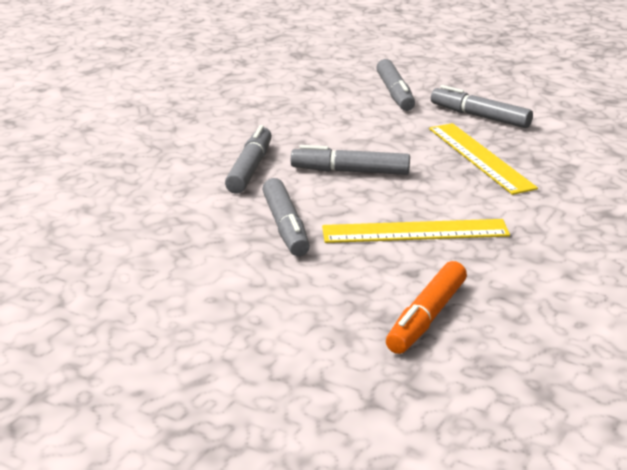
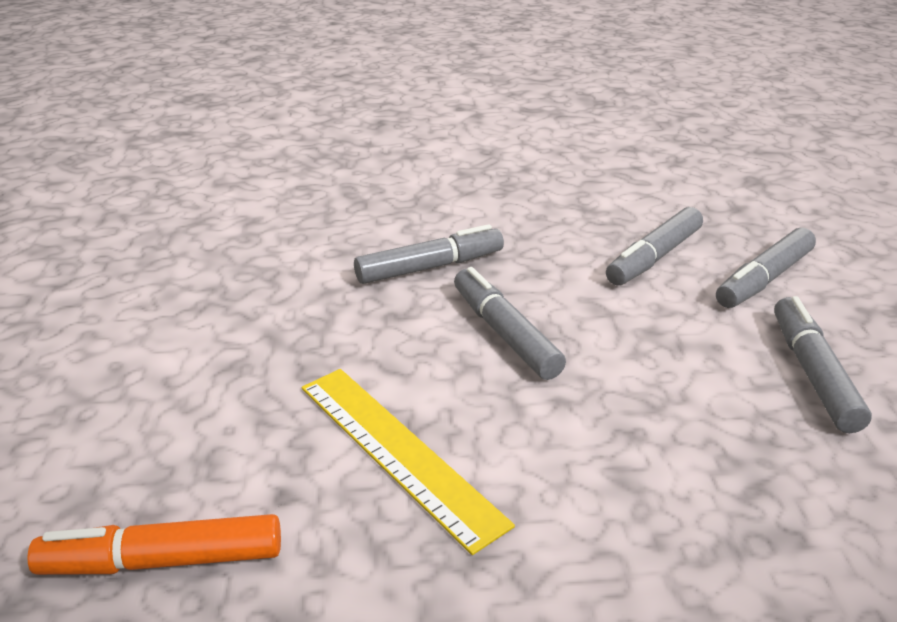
camera: 55 degrees right, 5 degrees up
grey marker [262,178,310,256] -> grey marker moved to [606,207,703,285]
yellow ruler [429,123,538,195] -> none

